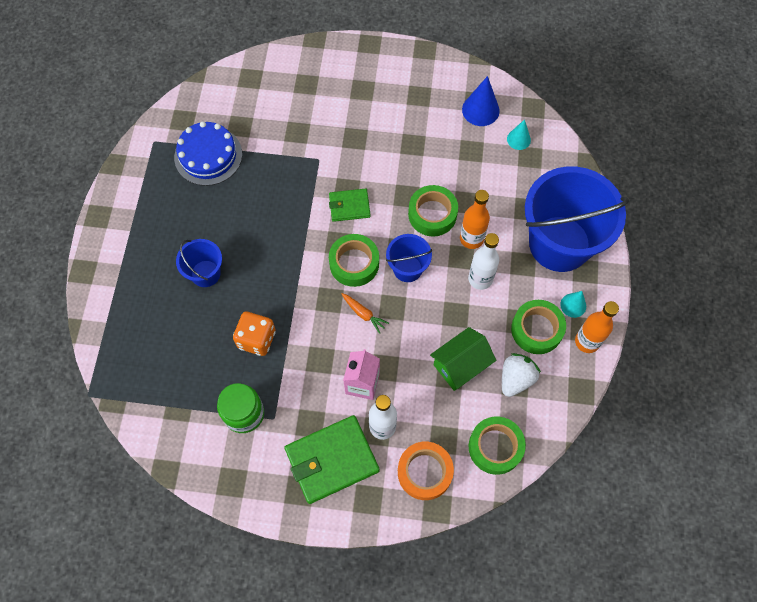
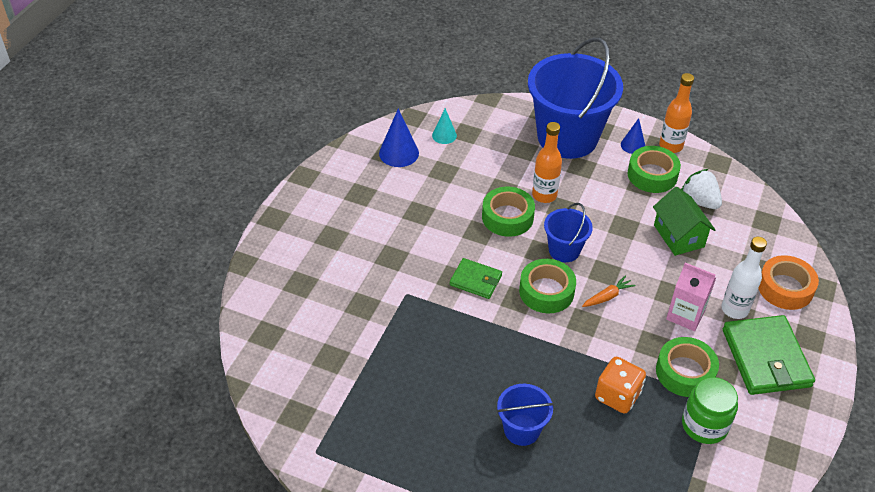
camera: 75 degrees left, 20 degrees down
blue cake [174,121,242,186] -> none
green wallet [329,188,371,222] -> green wallet turned 75 degrees counterclockwise [450,258,502,299]
white bottle [468,233,499,290] -> none
green tape [468,417,526,475] -> green tape moved to [656,337,719,397]
turquoise cone [560,291,586,318] -> blue cone [621,118,645,154]

